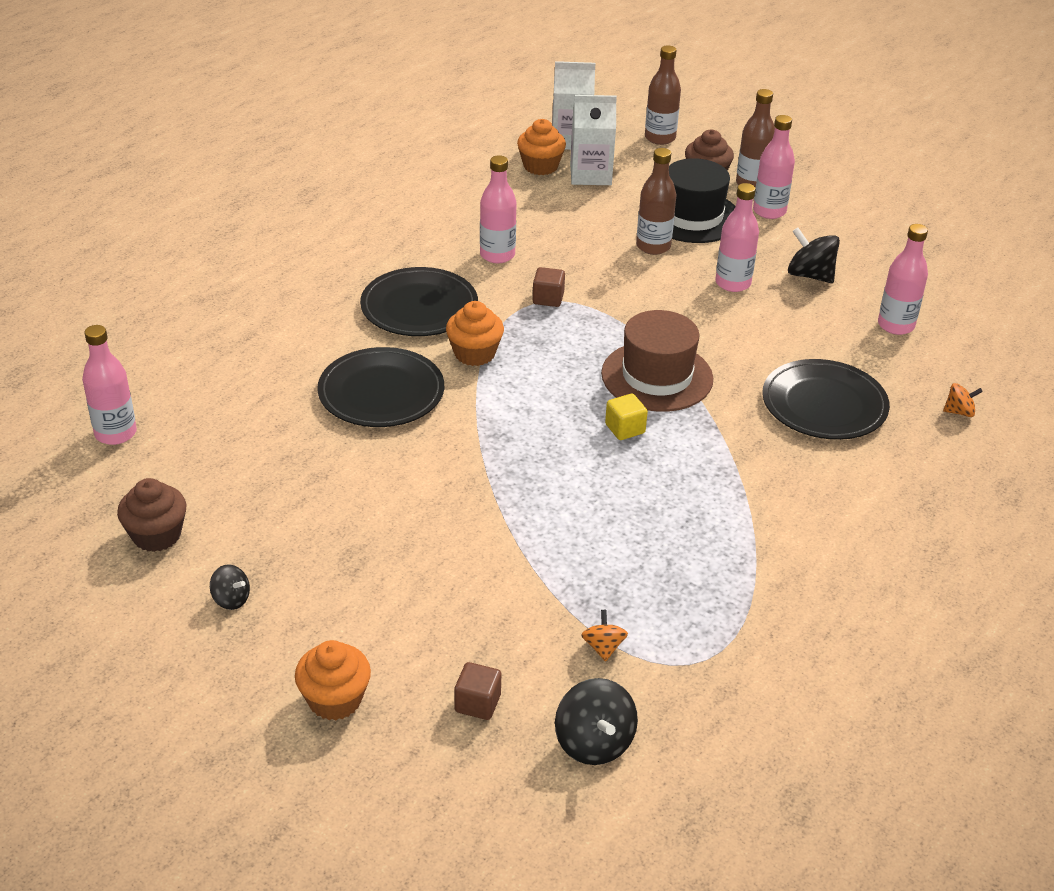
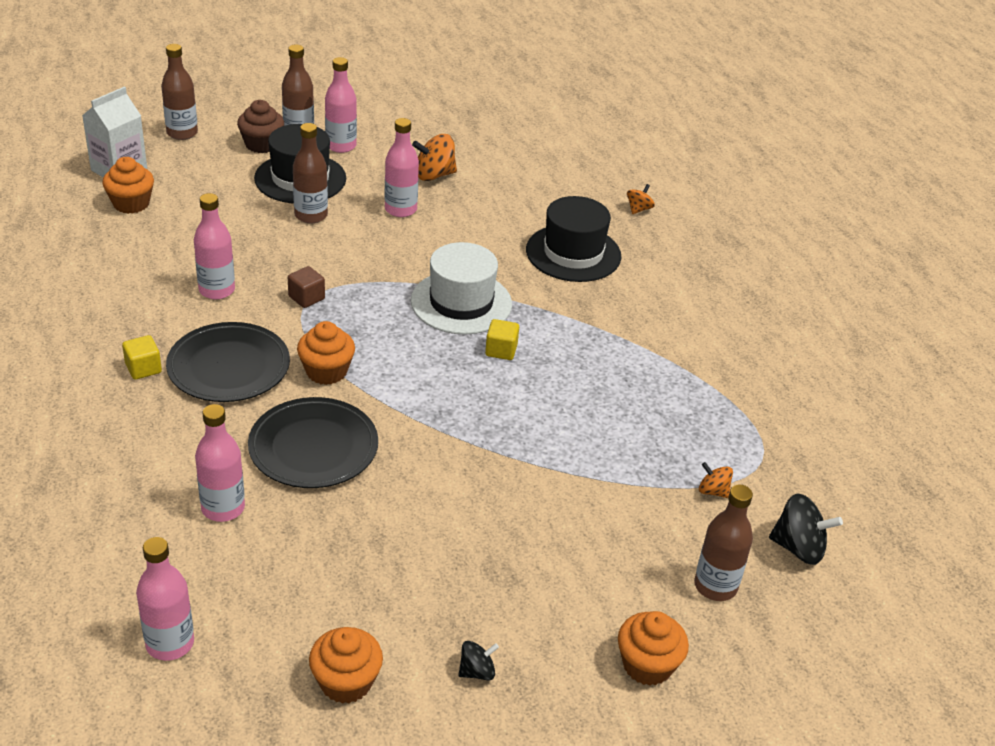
camera: 55 degrees left, 0 degrees up
brown cupcake [117,478,186,552] -> orange cupcake [309,627,383,704]
brown cube [454,662,501,720] -> brown bottle [694,484,753,601]
white carton [570,95,617,185] -> none
brown hat [601,310,713,412] -> white hat [411,242,512,335]
black plate [762,359,890,440] -> black hat [526,196,621,282]
black spinning top [788,228,840,283] -> orange spinning top [412,134,457,181]
pink bottle [878,224,928,335] -> pink bottle moved to [195,404,245,522]
none -> yellow cube [122,335,162,380]

